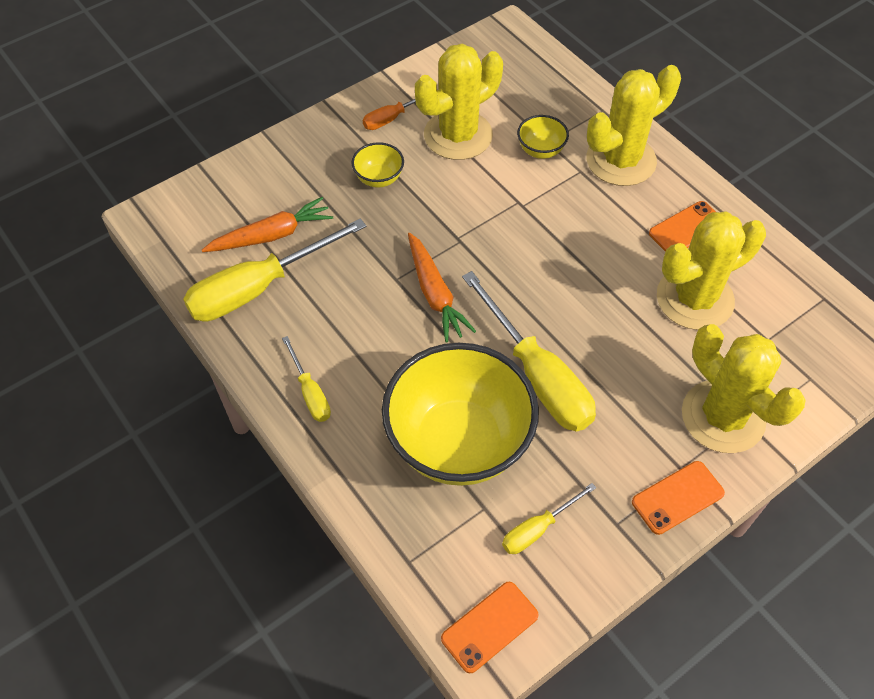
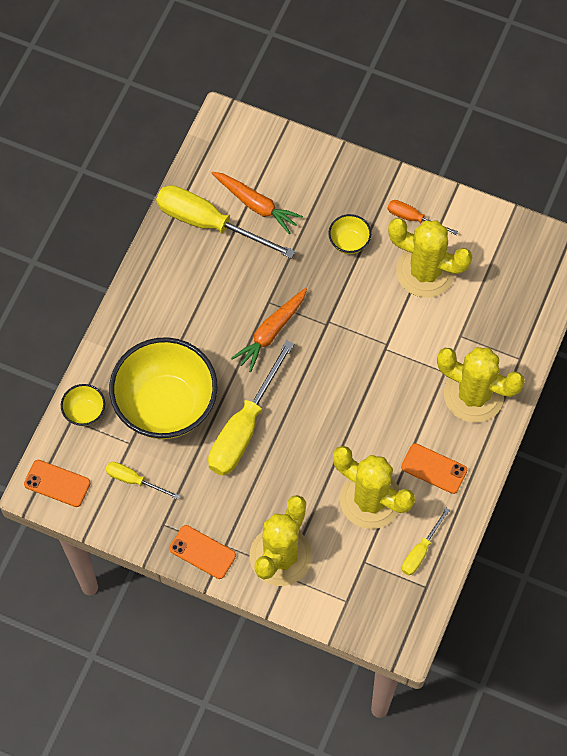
camera: 60 degrees right, 10 degrees up
yellow screwdriver [282,336,331,422] -> yellow screwdriver moved to [402,508,450,575]
yellow bowl [517,115,569,159] -> yellow bowl moved to [61,384,105,426]

